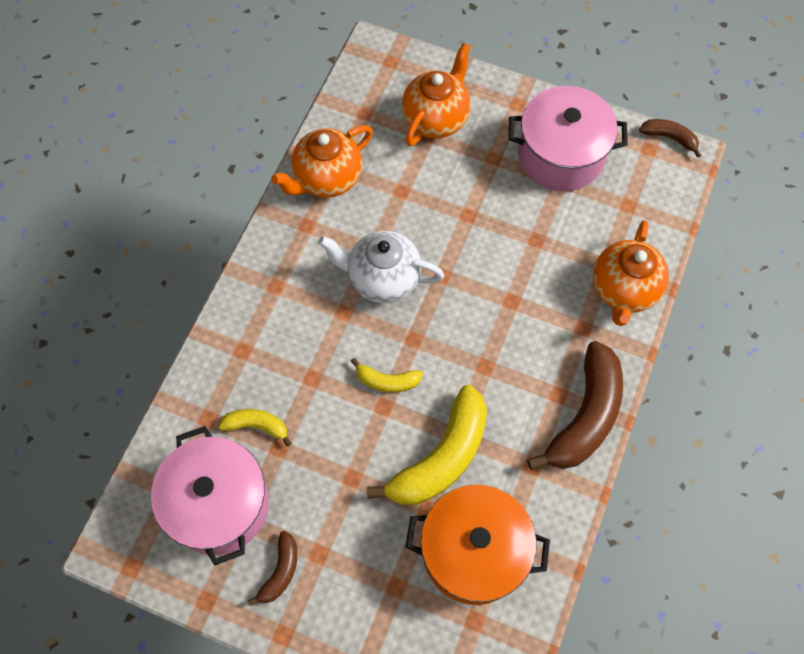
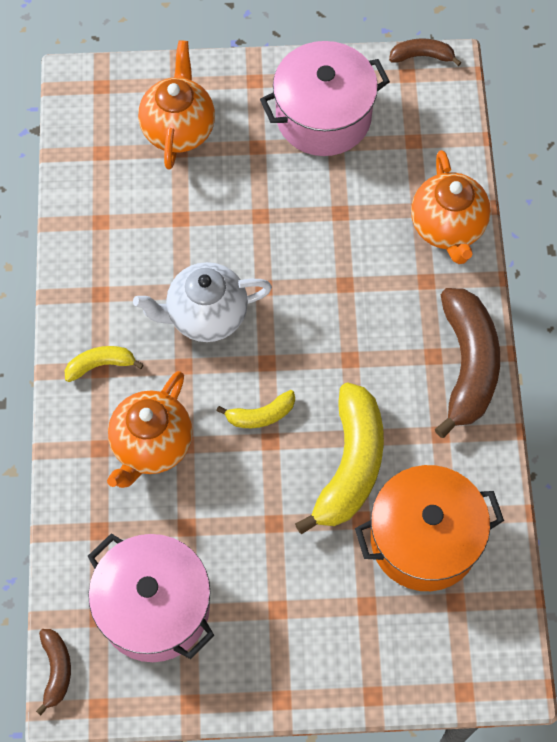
camera: 25 degrees left, 0 degrees up
yellow banana [219,409,291,446] -> yellow banana moved to [65,346,144,382]
brown banana [247,531,297,606] -> brown banana moved to [36,629,71,716]
orange teapot [271,125,373,198] -> orange teapot moved to [107,371,193,488]

